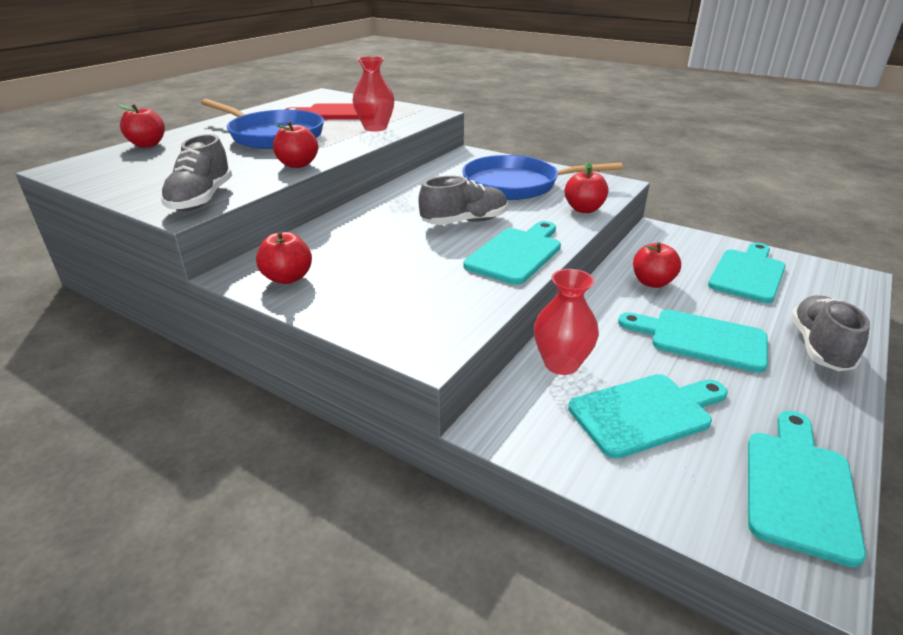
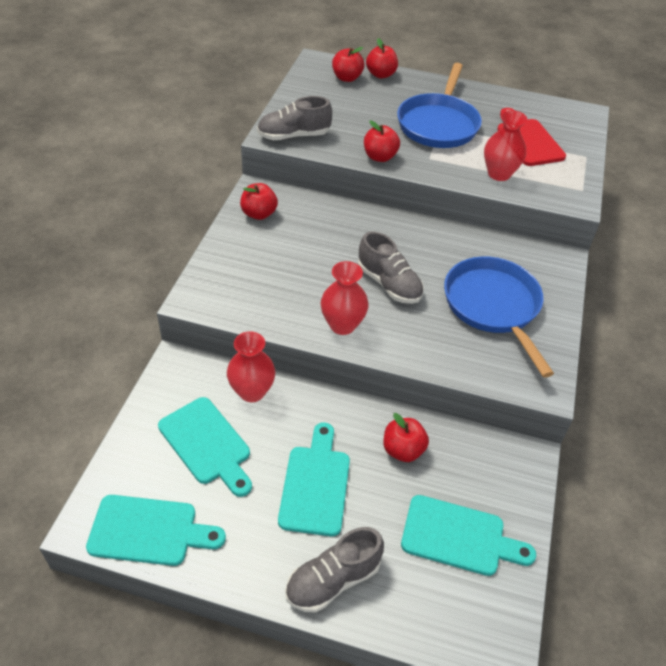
camera: 70 degrees right, 15 degrees up
turquoise cutting board [464,221,561,285] -> red vase [321,261,369,335]
red apple [564,162,608,213] -> red apple moved to [332,47,364,82]
grey shoe [791,296,870,371] -> grey shoe turned 150 degrees clockwise [285,527,384,613]

